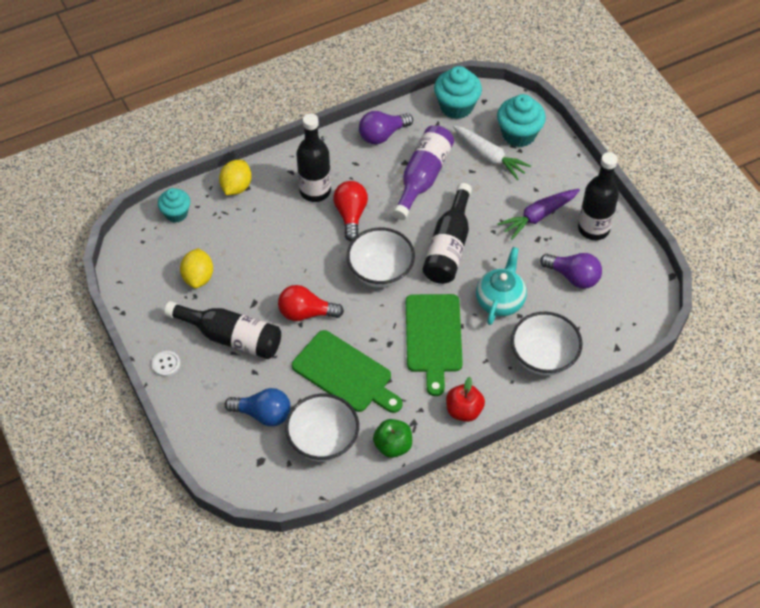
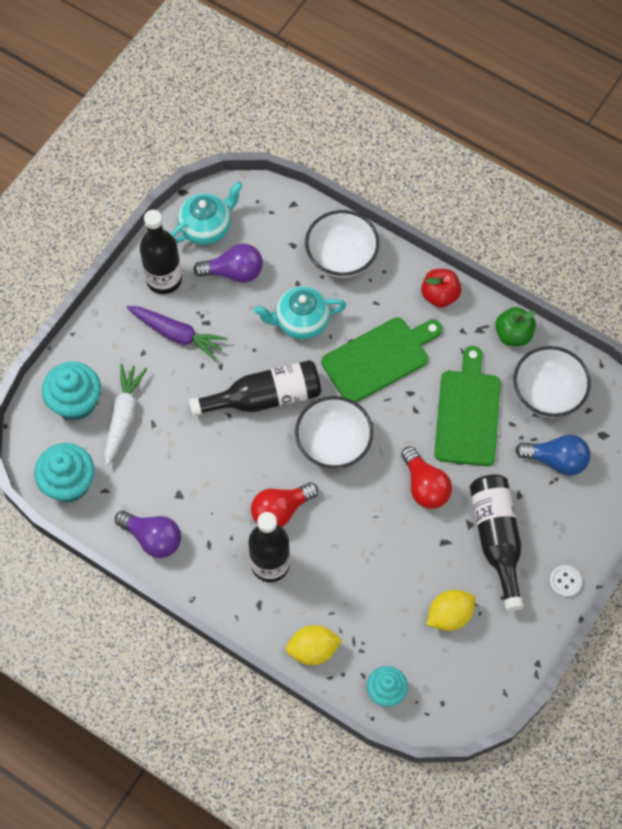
camera: 120 degrees left, 10 degrees up
blue light bulb [225,388,291,426] -> blue light bulb turned 120 degrees clockwise [515,435,591,476]
purple bottle [393,125,454,220] -> none
purple light bulb [540,253,602,289] -> purple light bulb turned 90 degrees clockwise [193,244,263,283]
none -> turquoise teapot [171,181,243,245]

